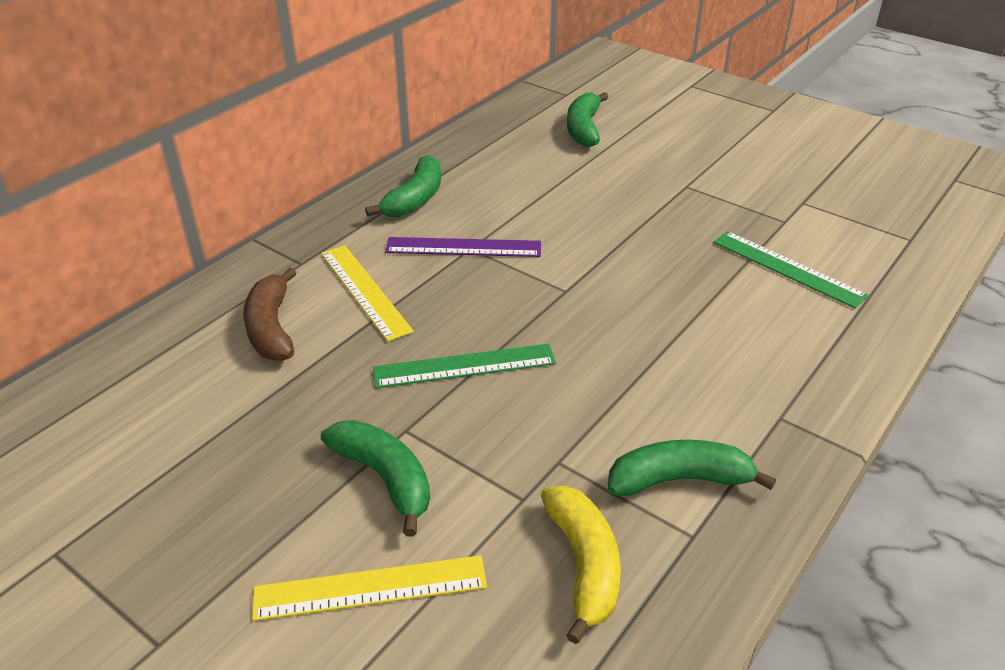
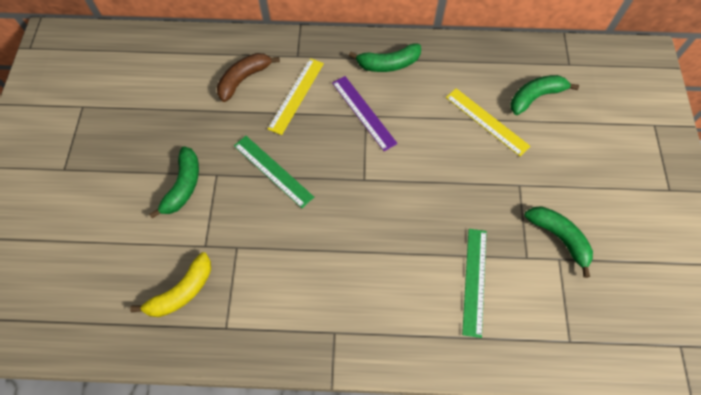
camera: 55 degrees right, 25 degrees up
yellow ruler [252,555,487,621] -> yellow ruler moved to [446,88,531,157]
green banana [608,440,776,496] -> green banana moved to [524,206,593,278]

